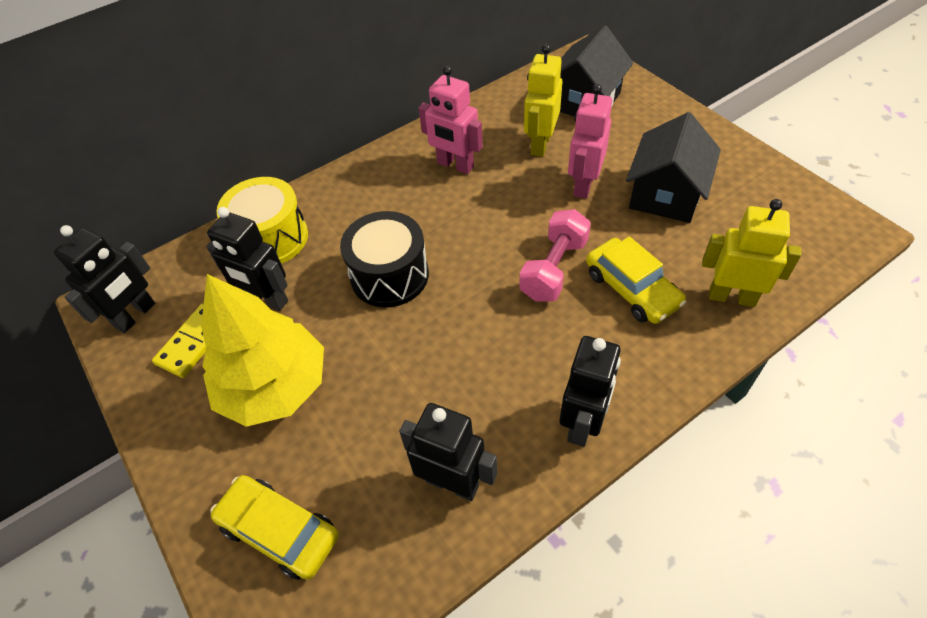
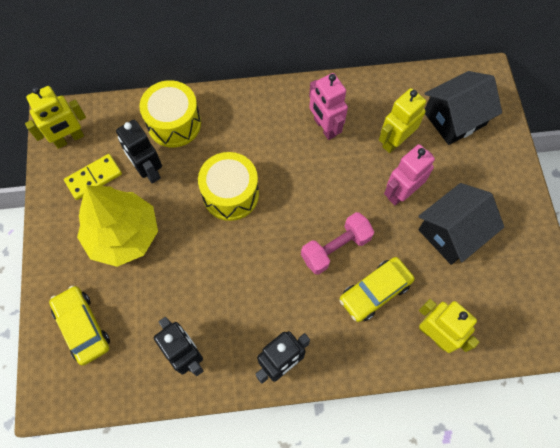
camera: 25 degrees right, 15 degrees up
black robot [54,225,155,333] -> yellow robot [25,86,86,149]
black drum [340,211,429,307] -> yellow drum [198,152,259,221]
yellow car [586,236,686,324] -> yellow car turned 60 degrees clockwise [340,257,414,322]

